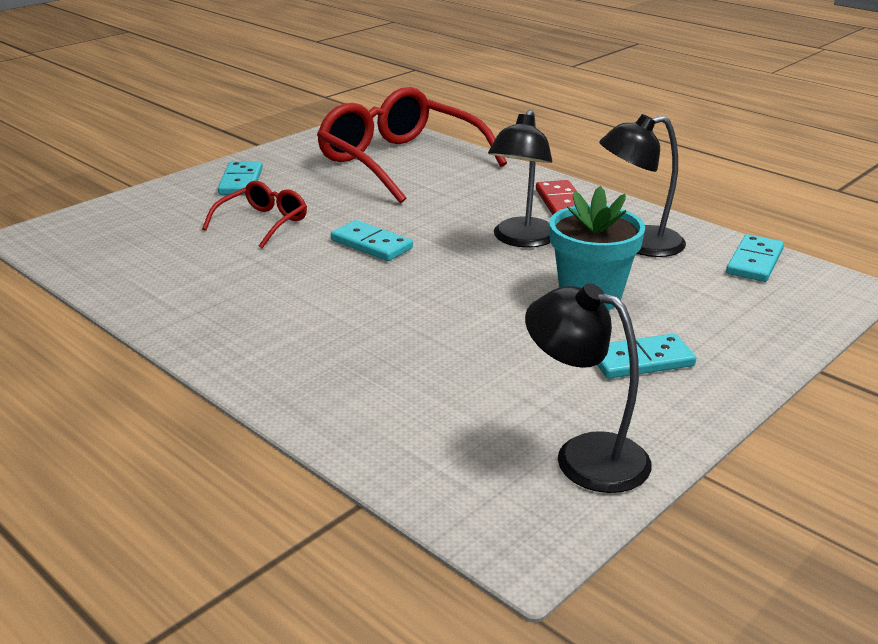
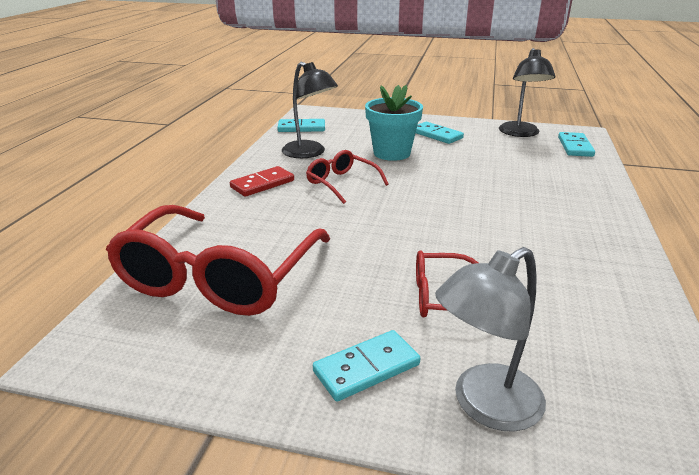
camera: 120 degrees left, 0 degrees up
turquoise domino [331,220,413,261] -> turquoise domino moved to [558,132,595,157]
black lamp [488,110,552,248] -> red glasses [306,150,389,204]
none -> grey lamp [435,247,546,432]

